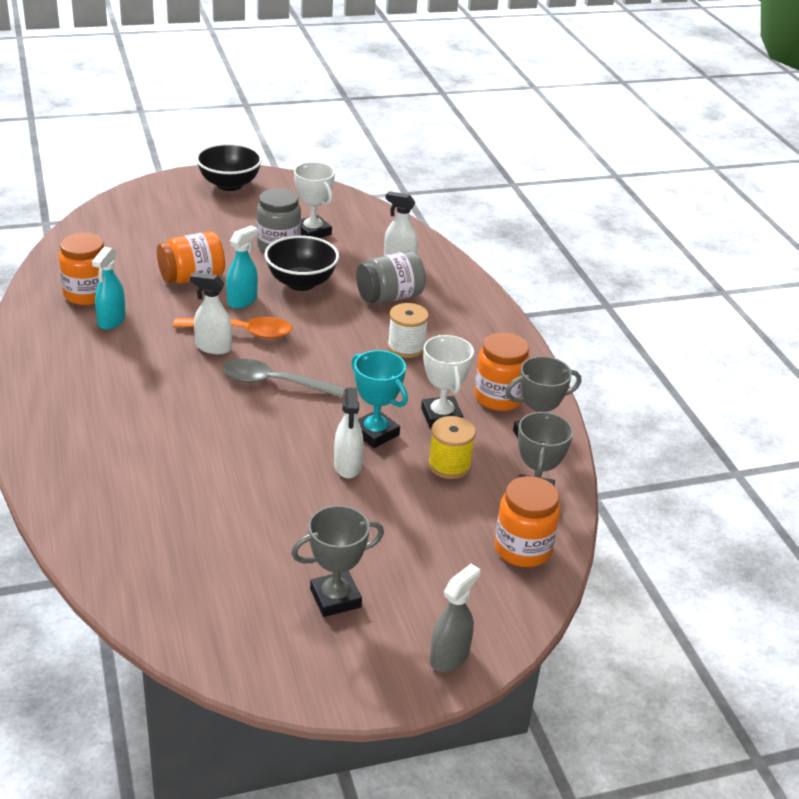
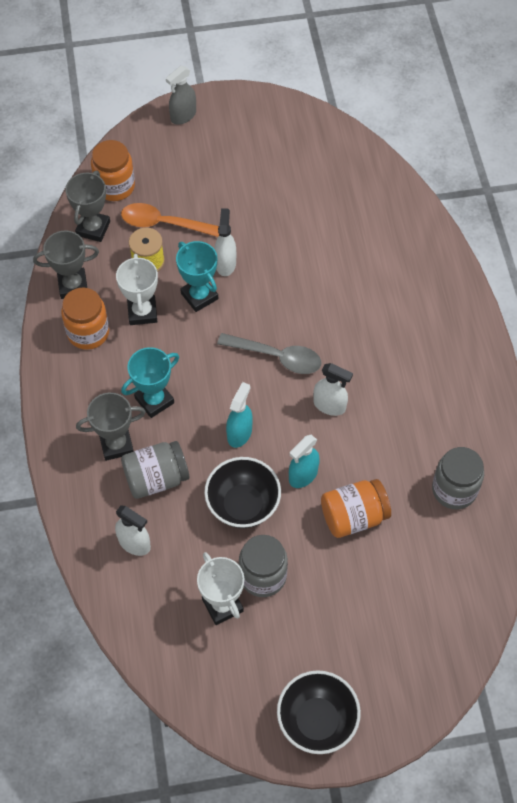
camera: 170 degrees left, 25 degrees up
orange jar [59,233,104,305] -> grey jar [432,447,484,510]
turquoise spray bottle [92,247,126,330] -> turquoise spray bottle moved to [226,382,253,448]
orange spoon [173,317,292,339] -> orange spoon moved to [121,203,219,237]
grey trophy [291,505,384,617] -> grey trophy moved to [76,392,146,461]
white spool [387,303,429,358] -> turquoise trophy [121,347,179,418]

